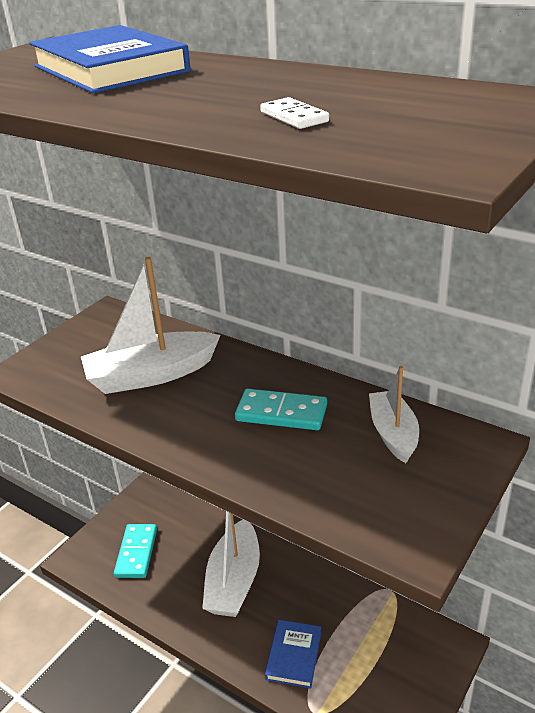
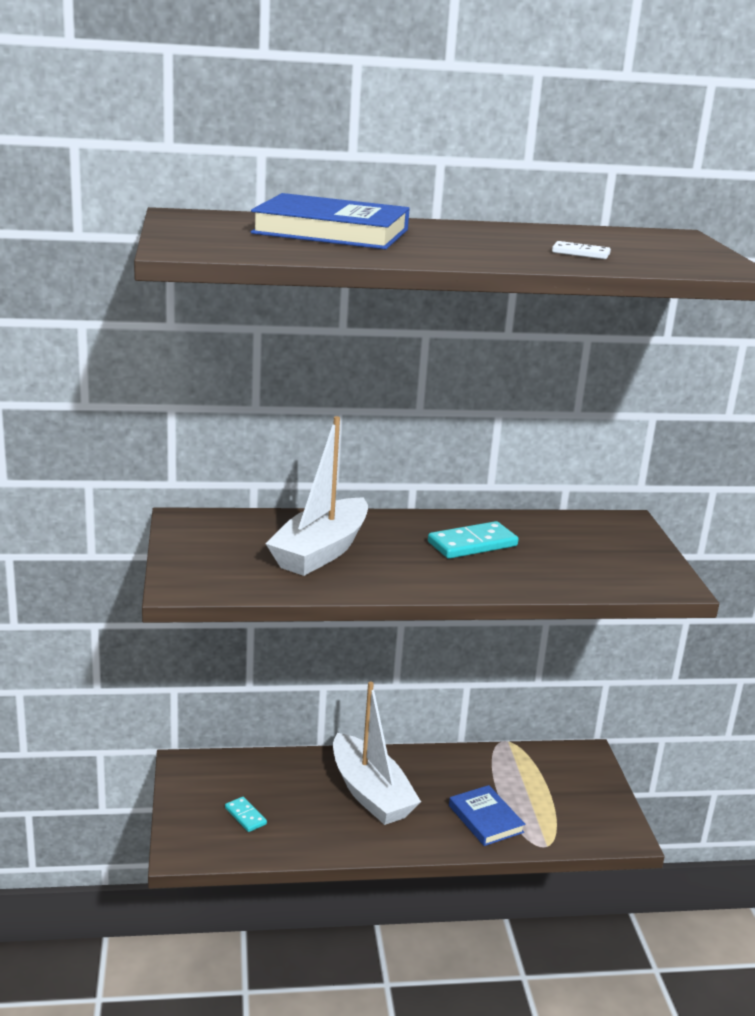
camera: 45 degrees left, 10 degrees down
turquoise domino [114,524,157,578] -> turquoise domino [225,797,267,832], size x0.57
white boat [369,366,419,463] -> none

